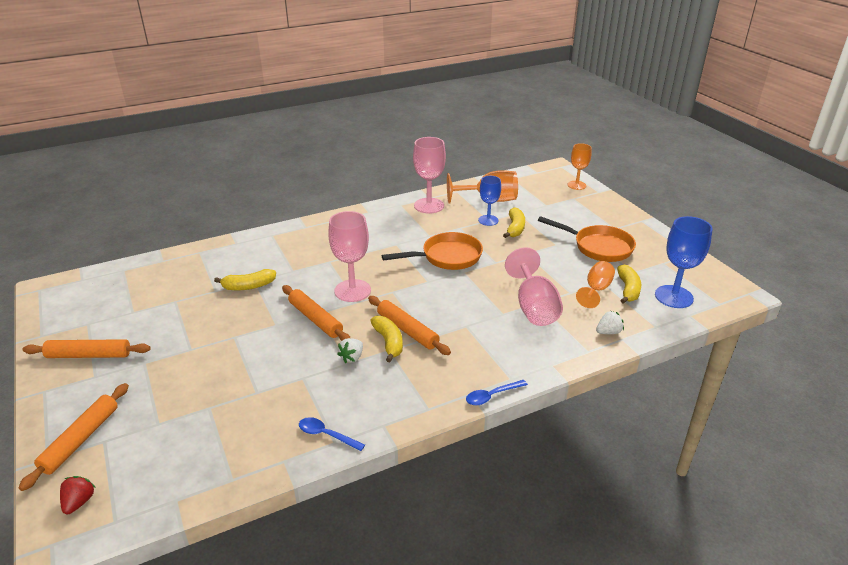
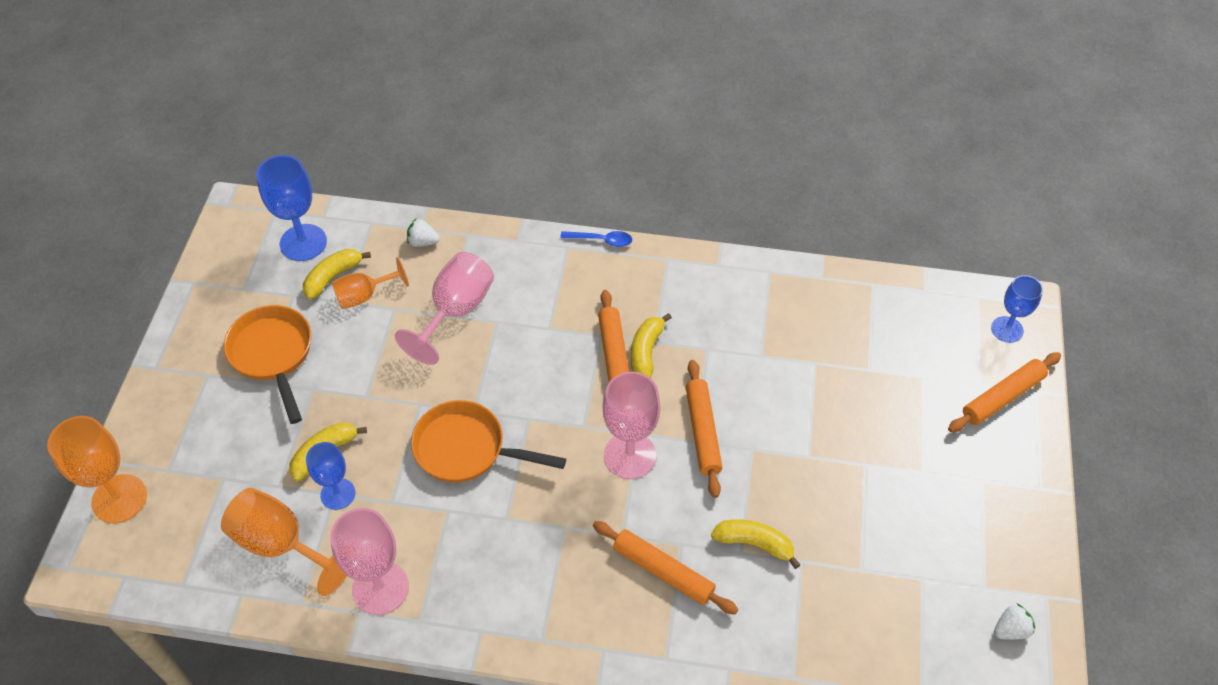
camera: 145 degrees left, 20 degrees up
orange rolling pin [22,339,150,358] -> orange rolling pin moved to [593,521,738,615]
red strawberry [60,476,96,514] -> blue goblet [991,275,1043,343]
blue spoon [299,417,365,451] -> none
white strawberry [337,338,363,363] -> white strawberry moved to [994,603,1035,640]
orange goblet [568,143,592,190] -> orange goblet [47,416,147,523], size x1.55

